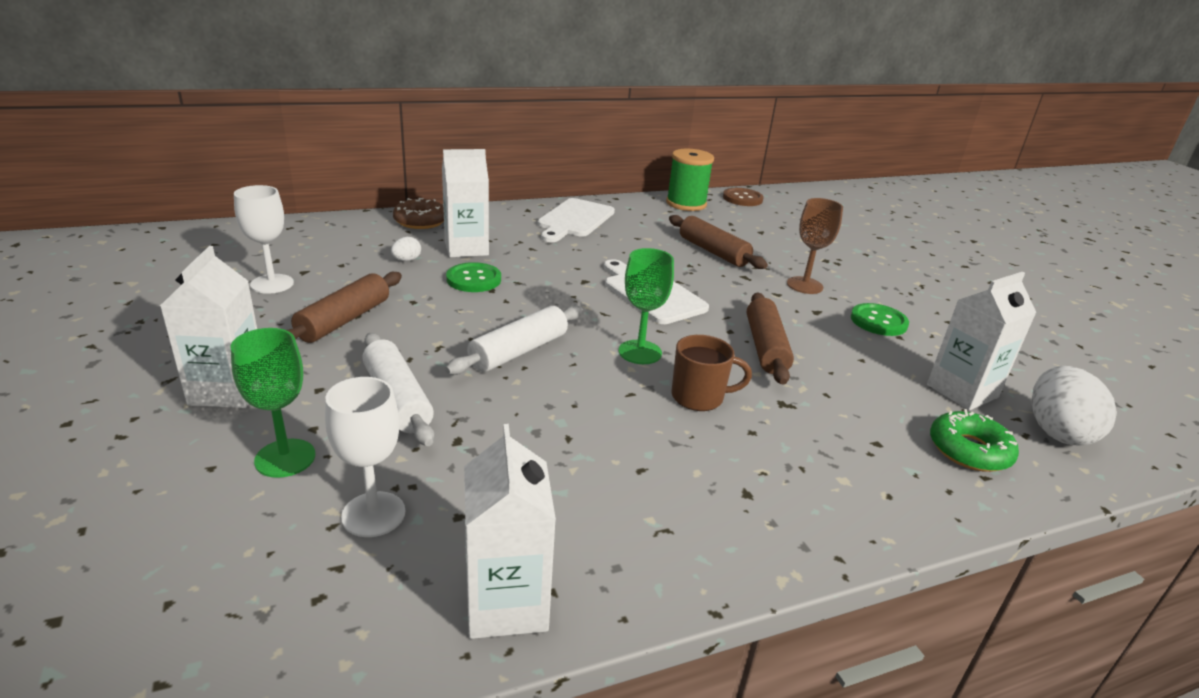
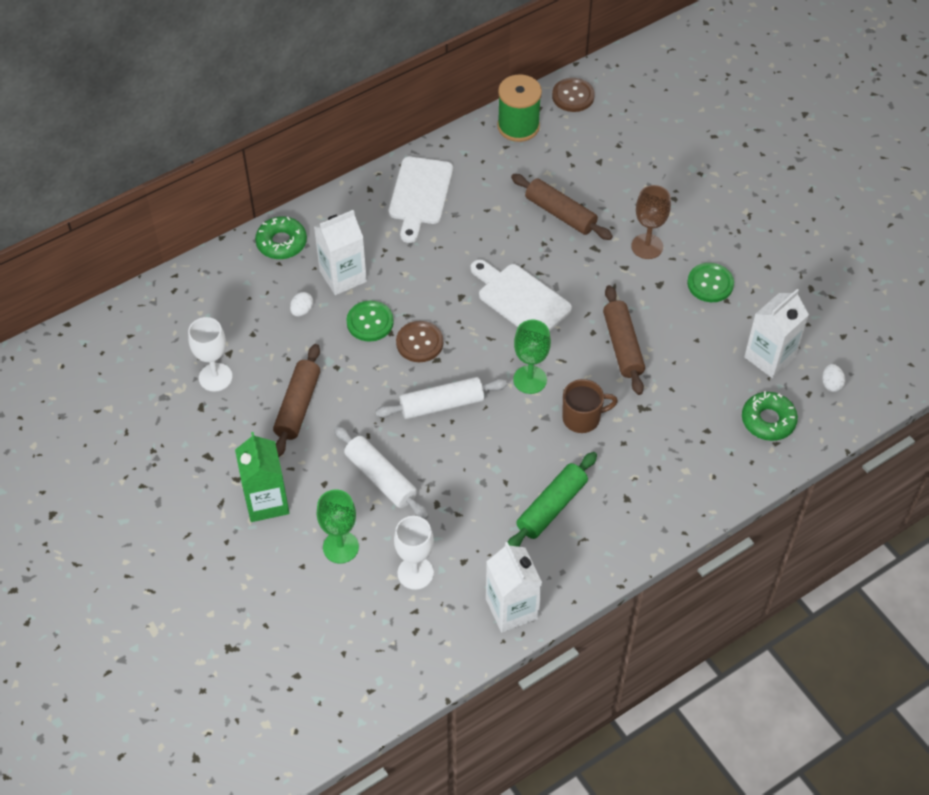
camera: 10 degrees left, 25 degrees up
white carton [160,246,257,408] -> green carton [235,432,289,522]
brown donut [393,198,444,229] -> green donut [255,216,307,259]
white rolling pin [445,305,583,375] -> white rolling pin turned 45 degrees clockwise [375,377,508,419]
white egg [1031,366,1117,445] -> white egg [822,364,845,392], size x0.46
none -> brown button [396,321,443,362]
none -> green rolling pin [508,452,597,547]

